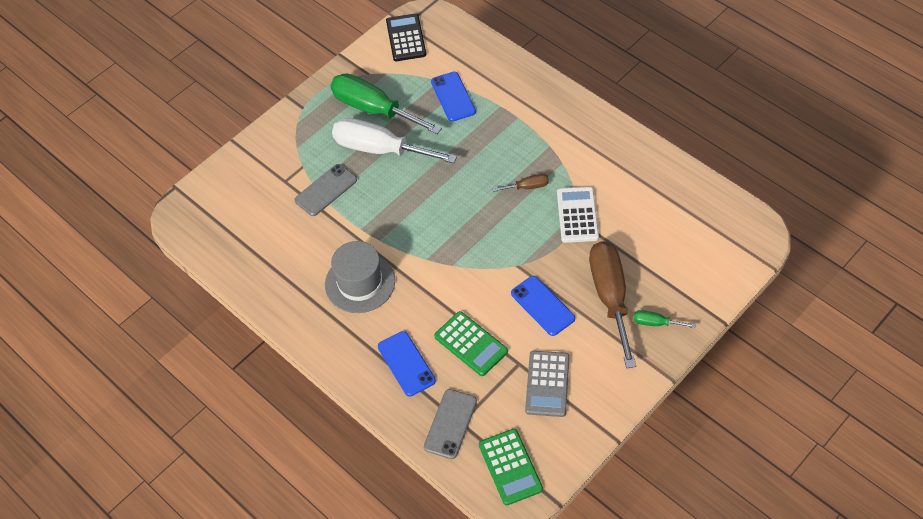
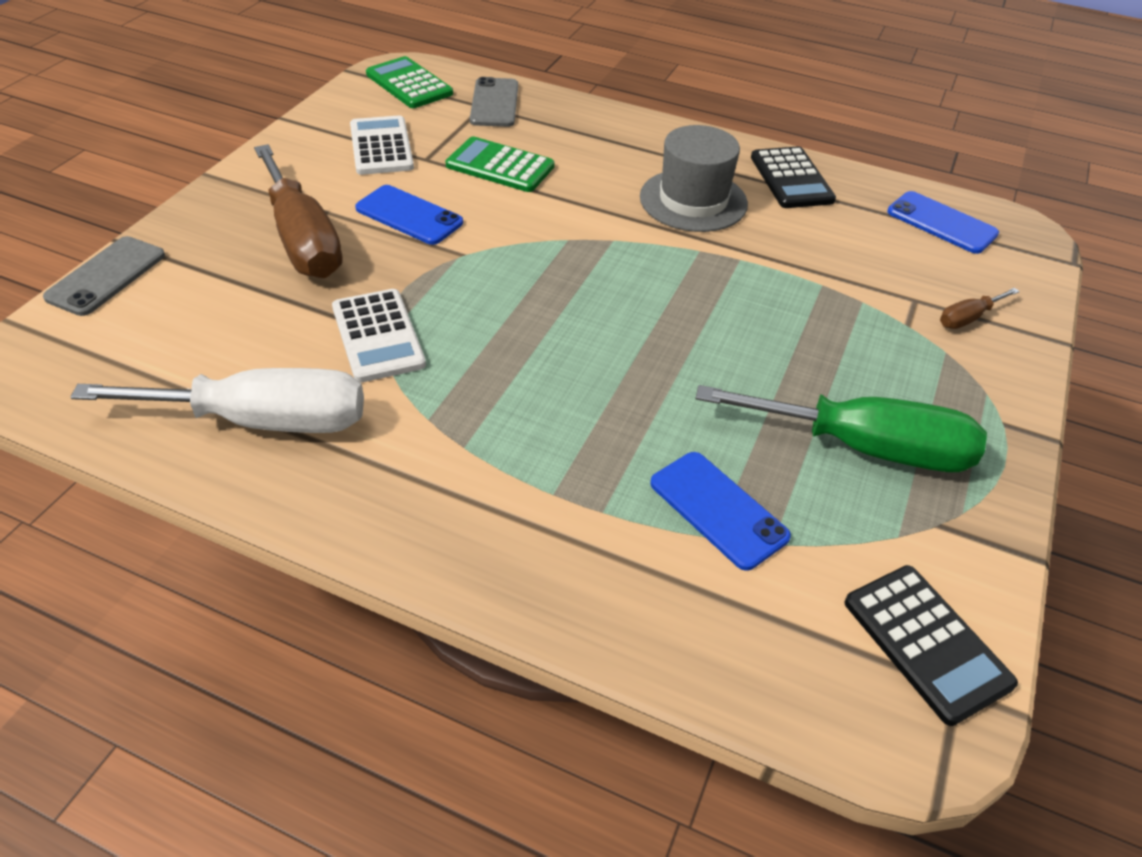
camera: 155 degrees right, 10 degrees down
grey phone [294,164,357,216] -> grey phone moved to [43,236,165,316]
white screwdriver [332,118,457,163] -> white screwdriver moved to [70,368,364,433]
blue phone [378,331,436,396] -> blue phone moved to [887,191,999,254]
brown screwdriver [492,174,549,192] -> brown screwdriver moved to [940,288,1020,329]
grey calculator [525,351,570,417] -> white calculator [350,115,414,175]
green screwdriver [634,310,696,328] -> none
none -> black calculator [751,146,836,208]

